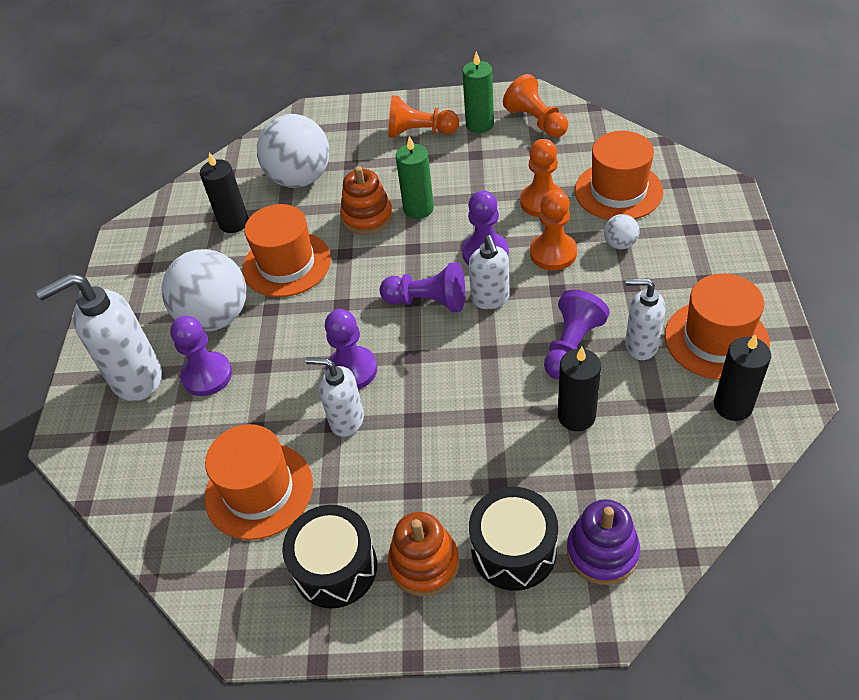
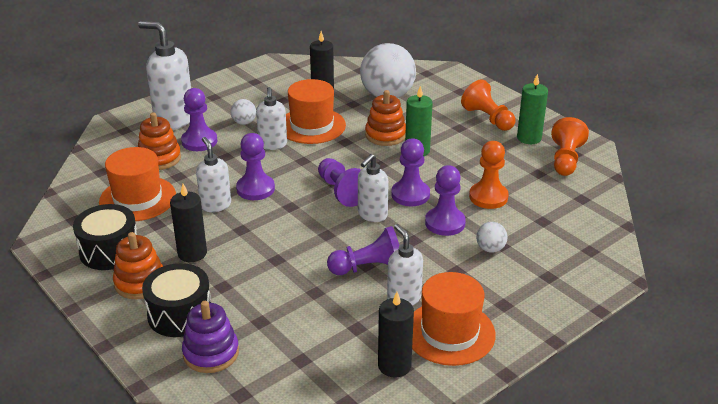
camera: 45 degrees right, 15 degrees down
white ball [162,249,246,332] -> white ball [230,99,256,125], size x0.44
orange pawn [530,190,577,270] -> purple pawn [425,165,466,236]
black candle [558,347,601,431] -> black candle moved to [170,184,207,262]
orange hat [575,131,663,220] -> none
none -> orange stacking toy [138,112,181,170]
none -> white soap dispenser [256,87,287,150]

